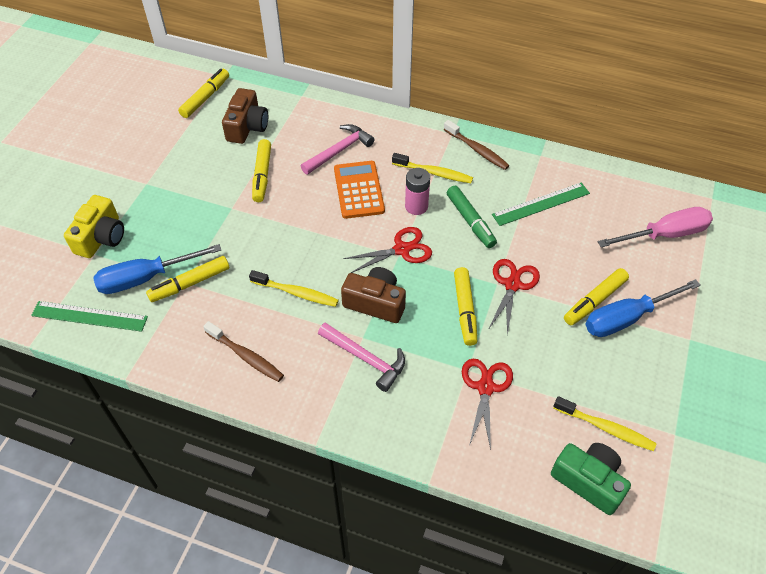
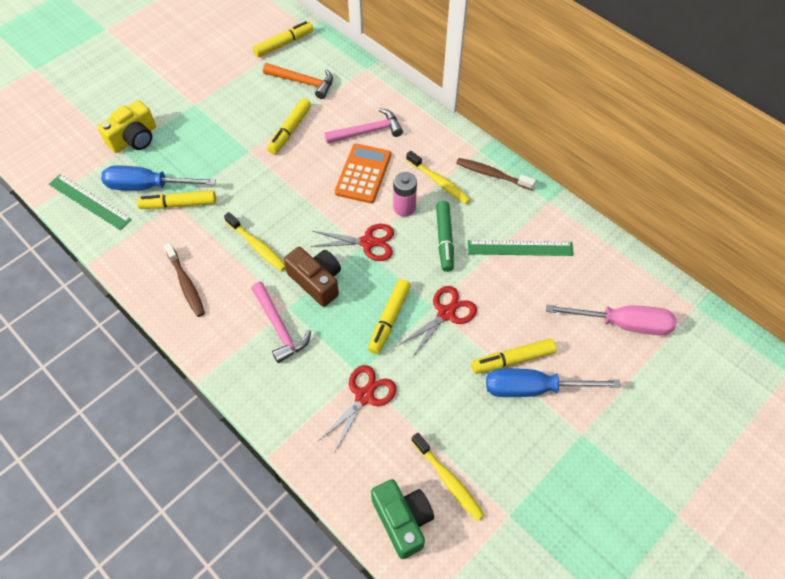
camera: 25 degrees right, 5 degrees up
brown camera [222,88,268,144] -> orange hammer [263,63,333,99]
brown toothbrush [444,120,510,170] -> brown toothbrush turned 135 degrees clockwise [456,158,536,190]

